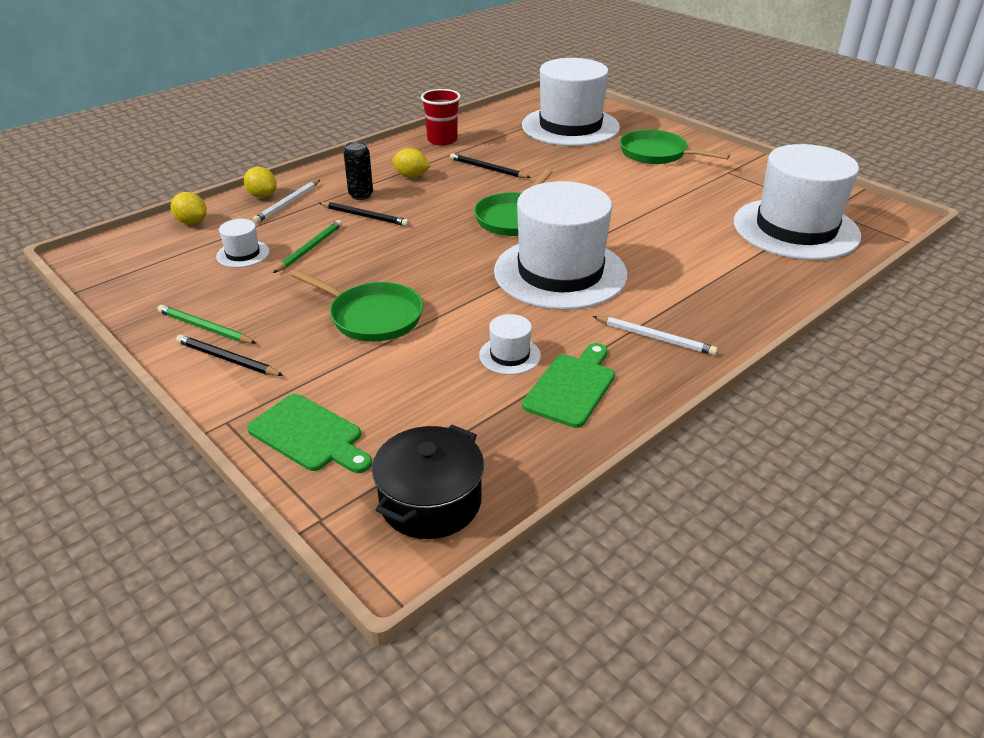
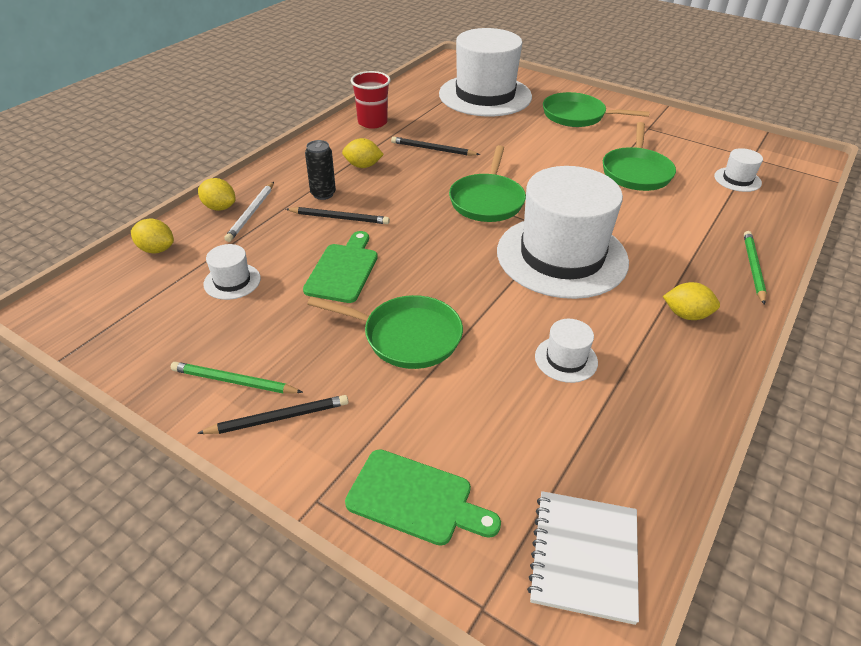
camera: 15 degrees left, 5 degrees up
black pencil [176,335,284,376] -> black pencil turned 150 degrees clockwise [197,395,348,434]
green pencil [273,220,343,273] -> green pencil moved to [744,231,767,305]
black pot [372,425,484,539] -> white notebook [527,491,639,625]
green cutting board [522,343,615,428] -> green cutting board moved to [303,231,378,303]
white pencil [593,316,718,356] -> yellow lemon [663,282,720,320]
white hat [734,144,861,260] -> white hat [714,148,763,192], size x0.40
none -> green pan [603,122,676,191]

